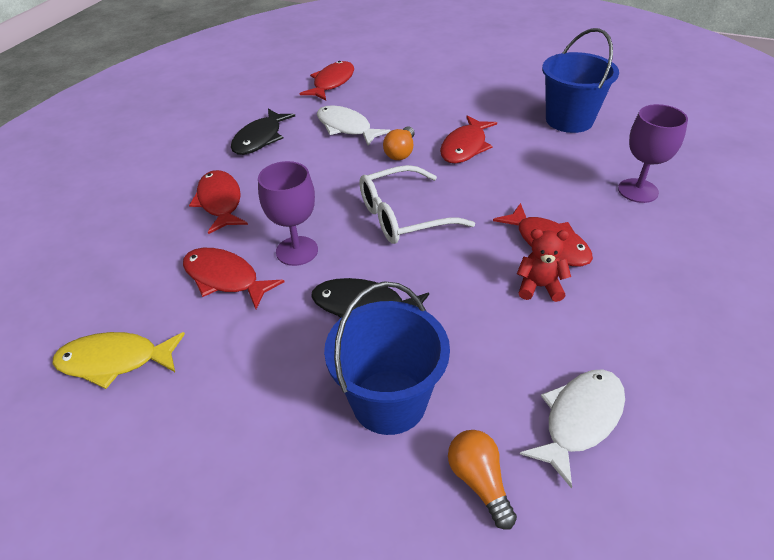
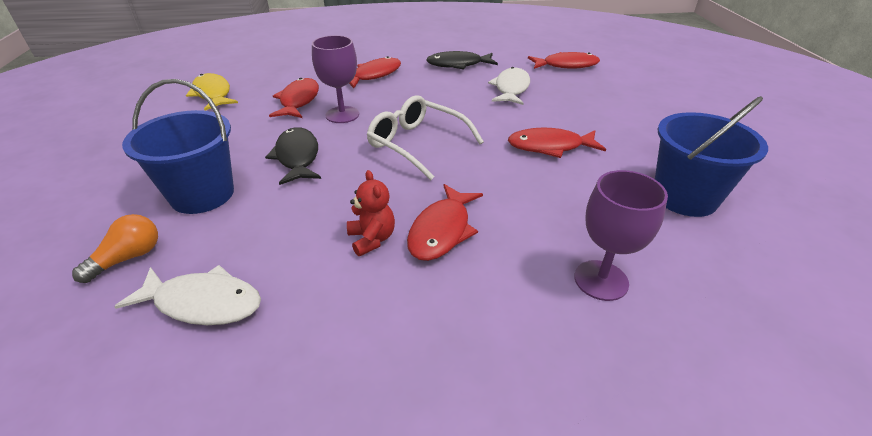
camera: 60 degrees right, 5 degrees down
orange light bulb [383,126,415,160] -> none

